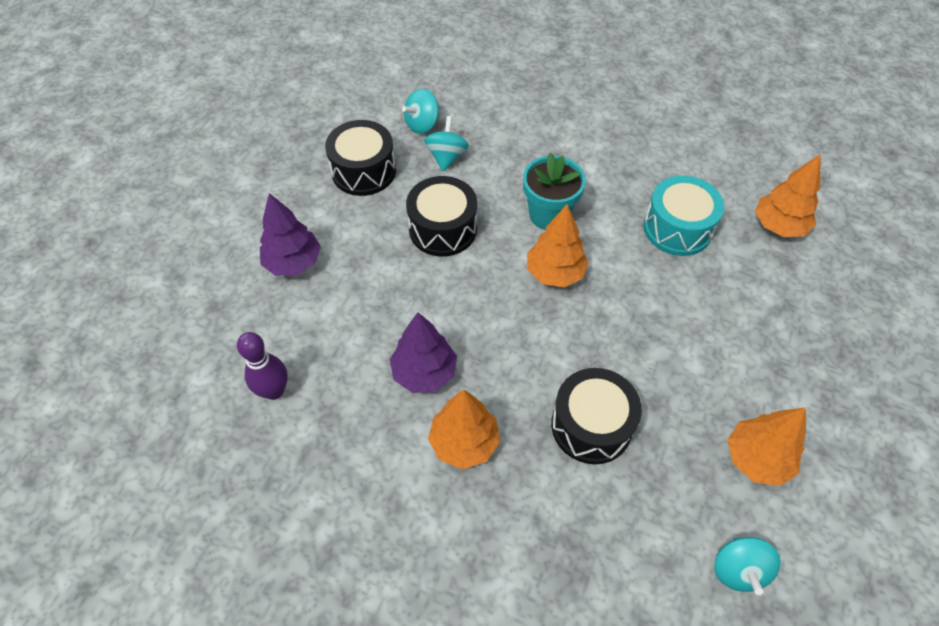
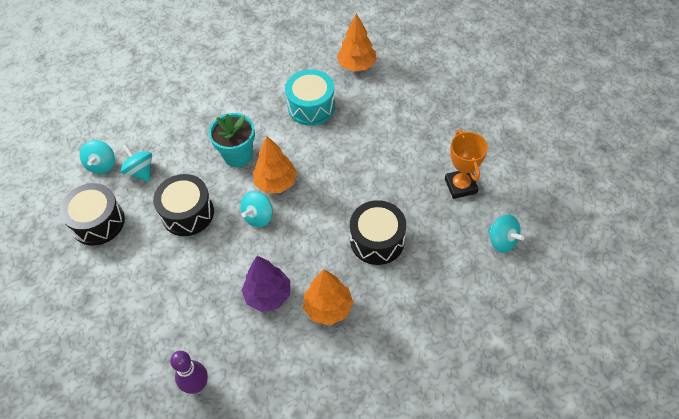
camera: 45 degrees left, 0 degrees up
purple tree [260,193,321,276] -> none
orange tree [728,407,806,486] -> orange trophy [445,130,488,199]
none -> turquoise spinning top [240,191,273,227]

